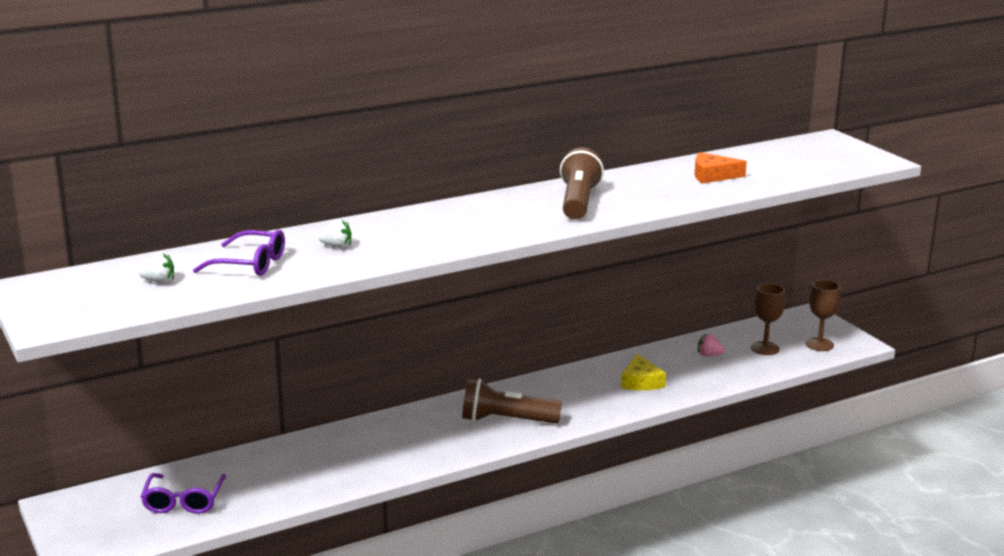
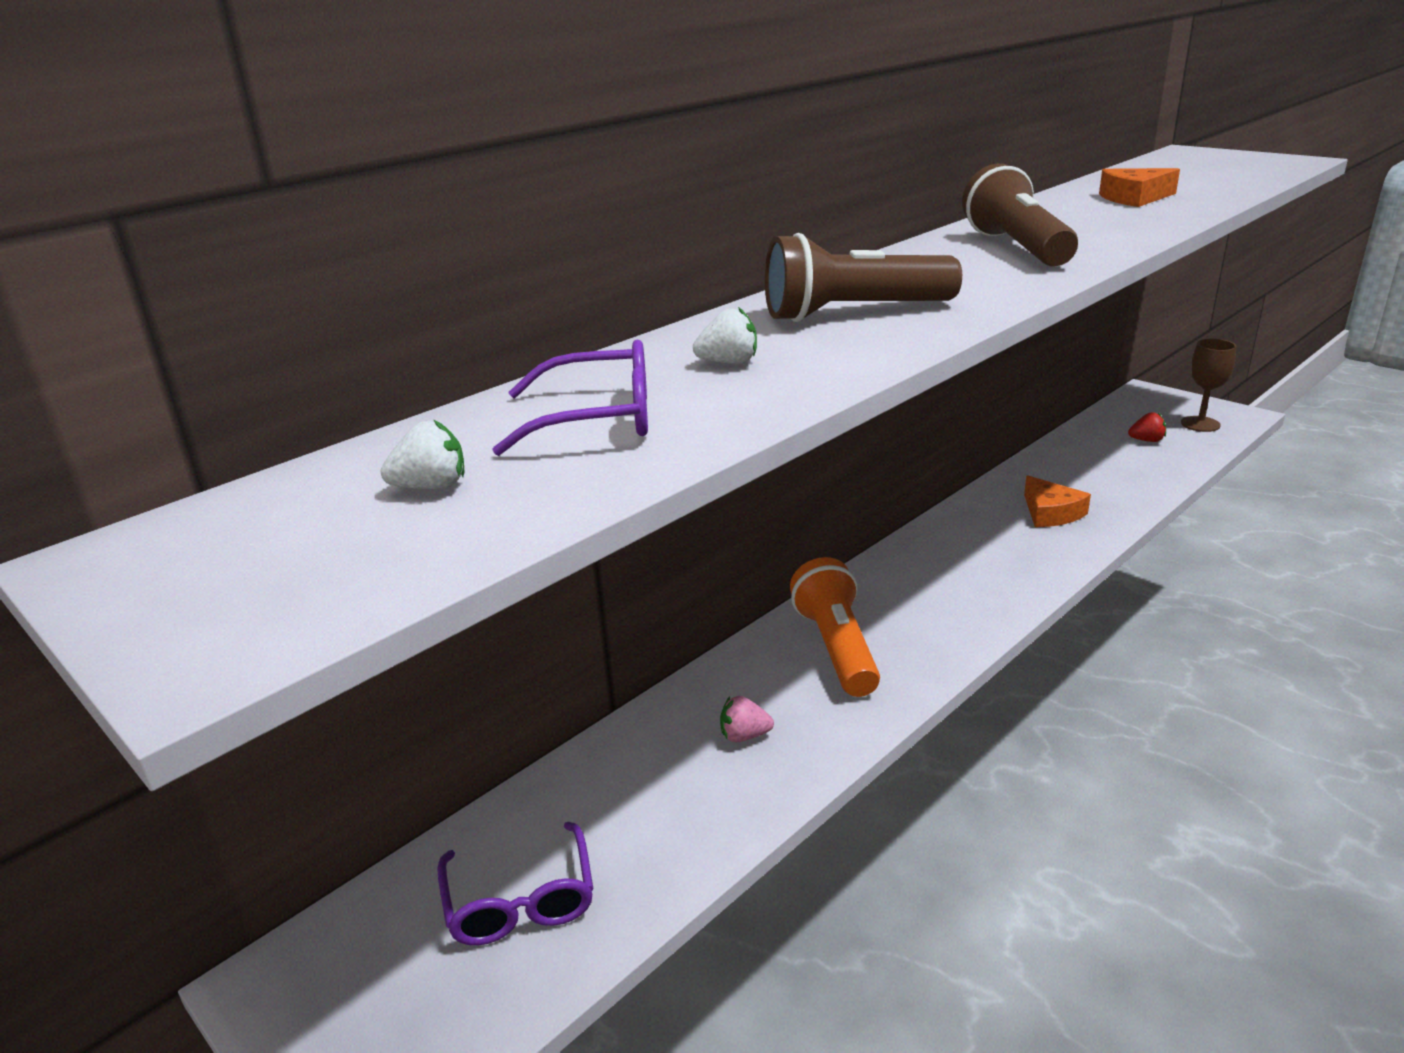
camera: 15 degrees left, 5 degrees up
brown flashlight [462,378,562,423] -> brown flashlight moved to [765,233,962,322]
yellow cheese [621,354,666,390] -> orange cheese [1024,475,1091,527]
pink strawberry [698,334,725,356] -> pink strawberry moved to [720,696,774,742]
brown goblet [751,283,785,355] -> red strawberry [1128,412,1166,442]
none -> orange flashlight [790,557,880,697]

